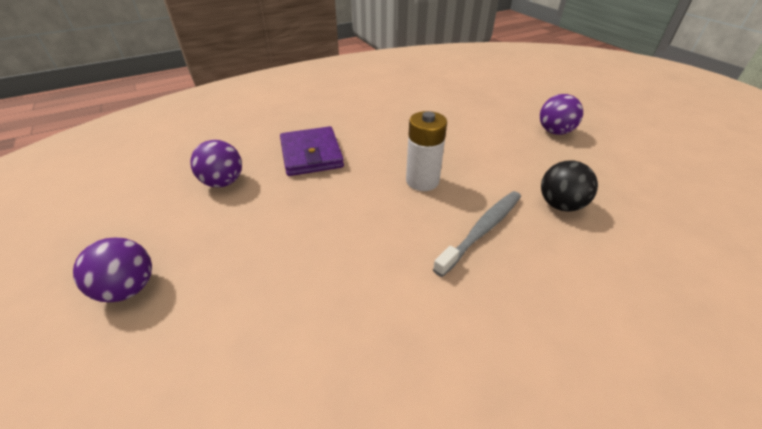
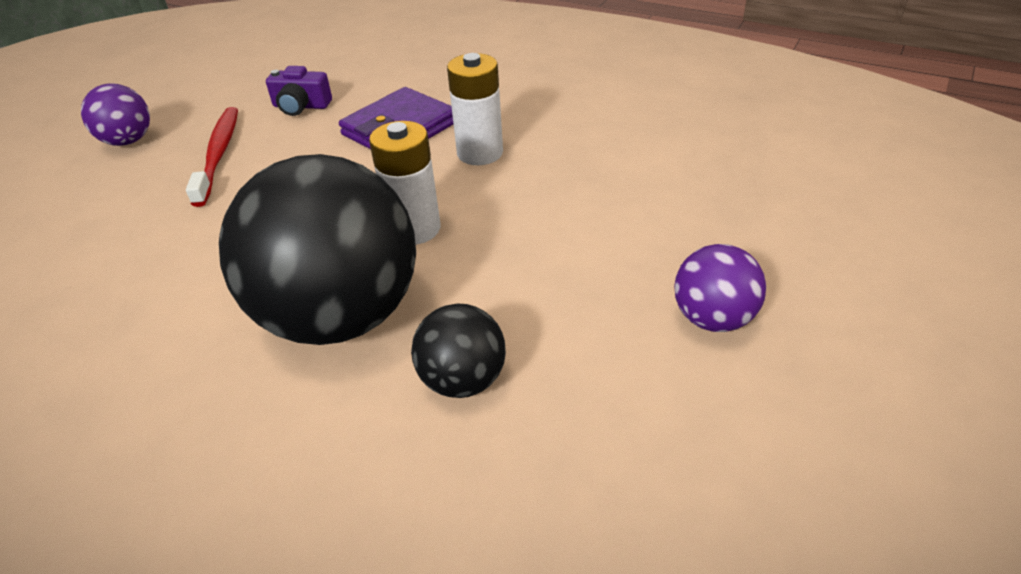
camera: 60 degrees right, 0 degrees up
purple ball [190,140,242,188] -> purple camera [266,66,332,116]
grey toothbrush [433,191,521,277] -> black ball [219,154,416,345]
none -> red toothbrush [186,107,238,207]
none -> white battery [447,53,503,165]

